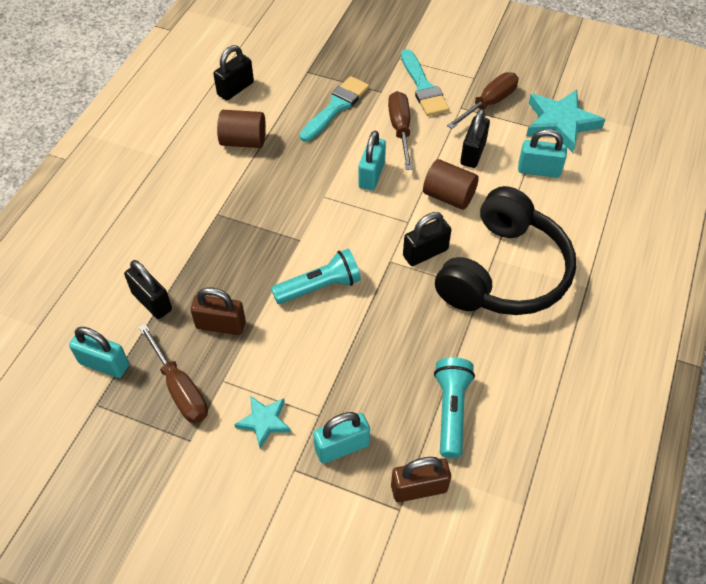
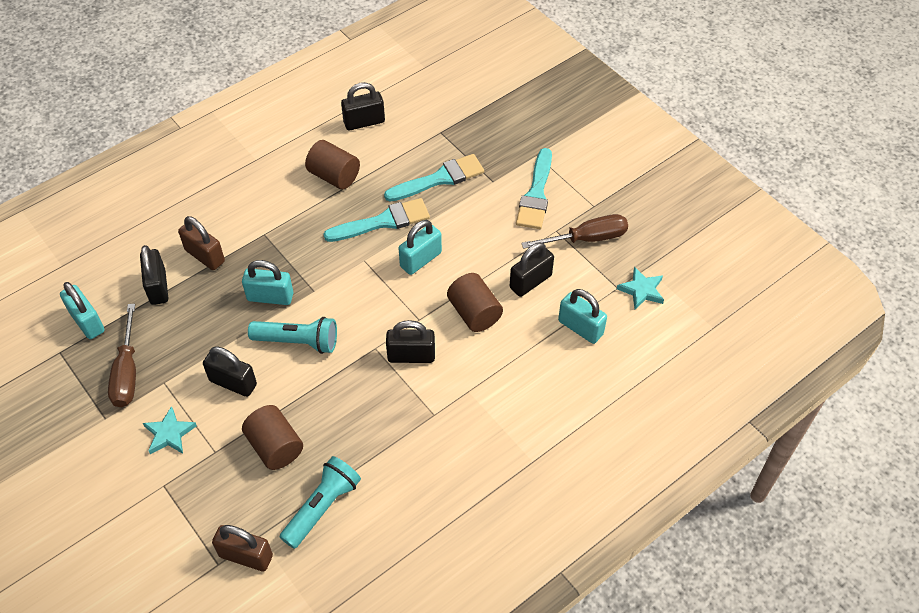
camera: 30 degrees right, 0 degrees up
brown padlock [190,287,246,335] -> brown padlock moved to [178,216,225,270]
turquoise padlock [313,412,370,464] -> turquoise padlock moved to [242,260,293,305]
brown screwdriver [388,91,412,170] -> none
black headphones [435,186,576,315] -> none
turquoise star [526,90,606,153] -> turquoise star [617,267,664,309], size x0.55
none -> black padlock [203,347,257,397]
none -> brown cylinder [242,405,303,470]
none -> turquoise brush [324,198,430,242]

